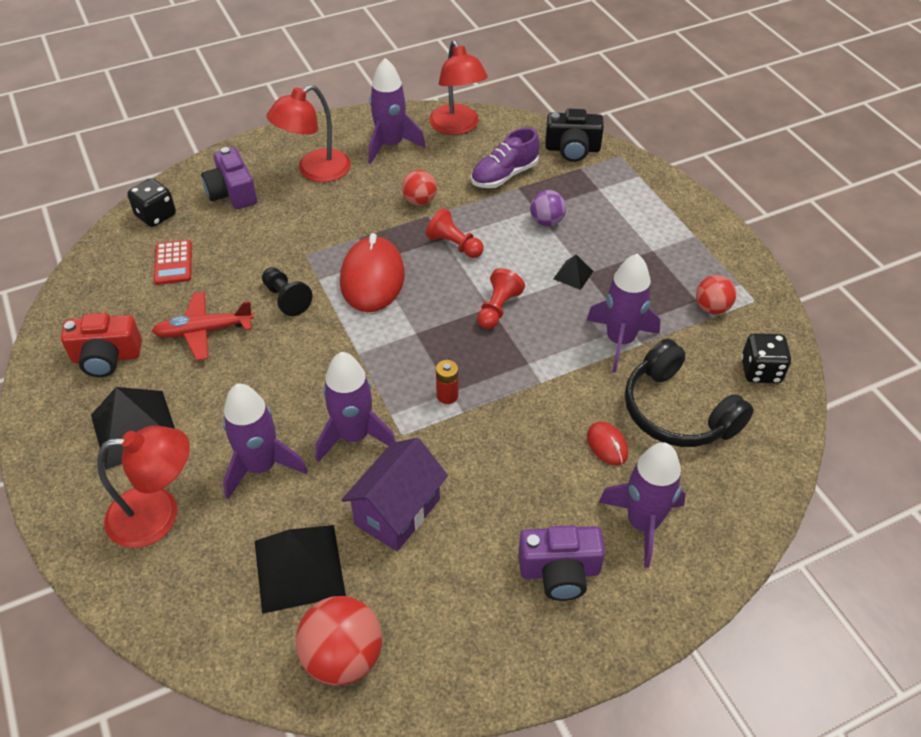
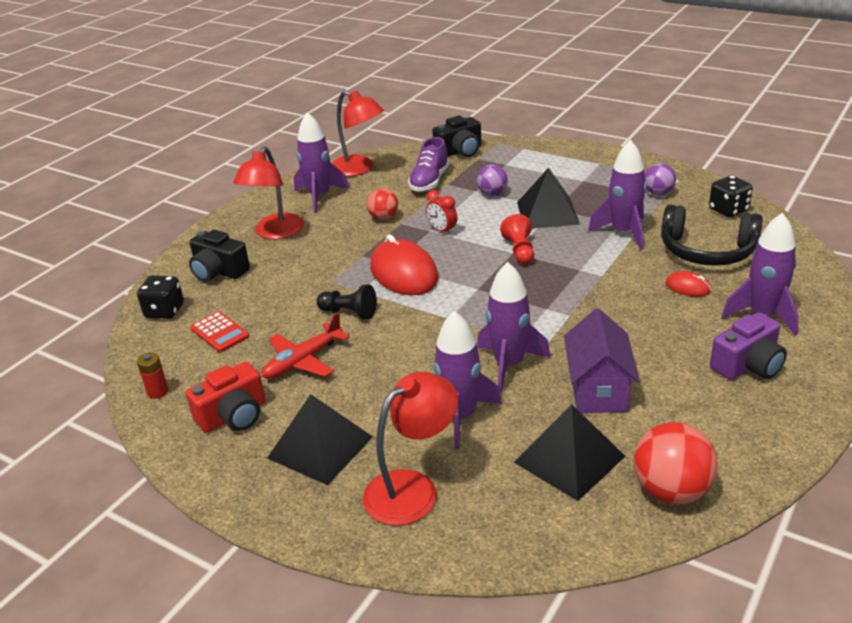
camera: 30 degrees left, 15 degrees down
purple camera [201,147,257,209] -> black camera [189,230,250,282]
red pawn [426,208,484,258] -> red clock [426,190,457,235]
red battery [436,360,458,404] -> red battery moved to [137,352,168,399]
black pyramid [553,255,593,290] -> black pyramid [517,167,580,228], size x2.09
red ball [696,275,736,314] -> purple ball [645,163,676,195]

